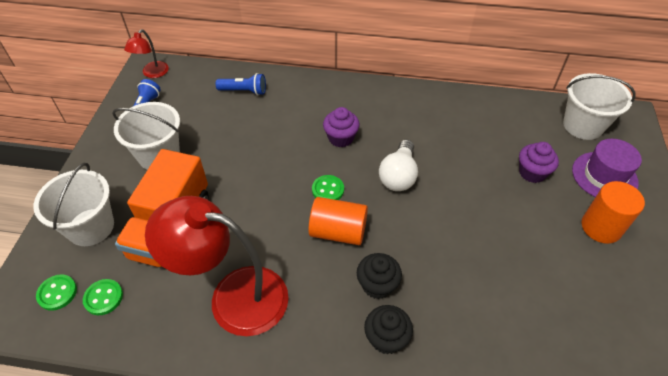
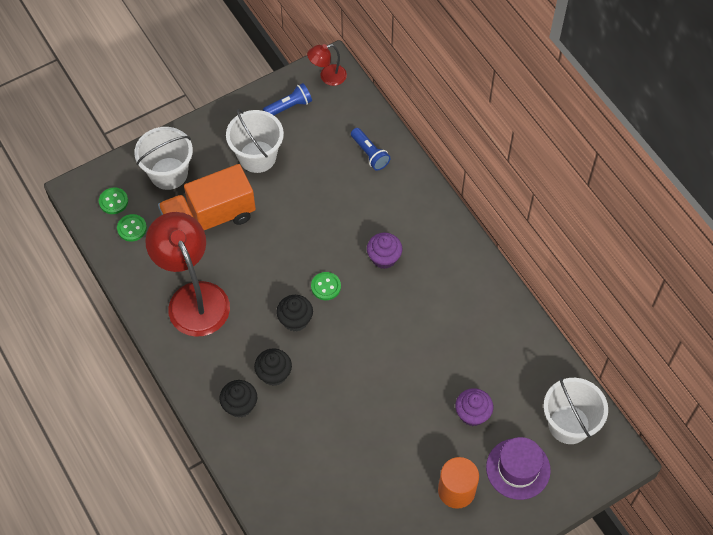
camera: 50 degrees right, 10 degrees up
orange cylinder [308,197,368,245] -> black cupcake [276,295,313,331]
white light bulb [379,140,418,191] -> none

